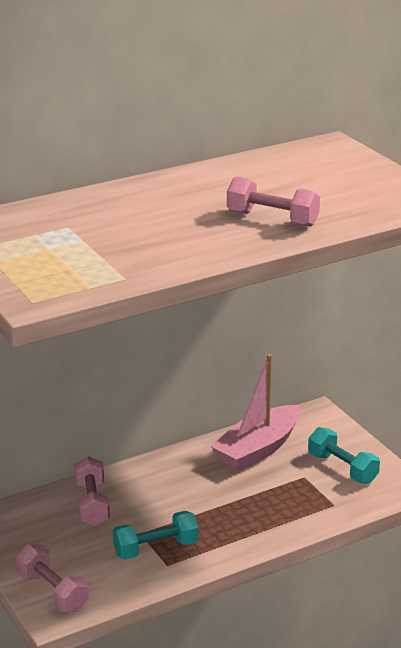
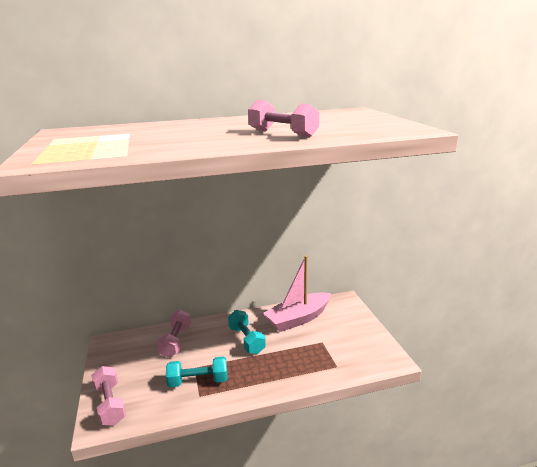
camera: 15 degrees right, 5 degrees down
turquoise dumbbell [308,427,380,484] -> turquoise dumbbell moved to [228,310,266,354]

